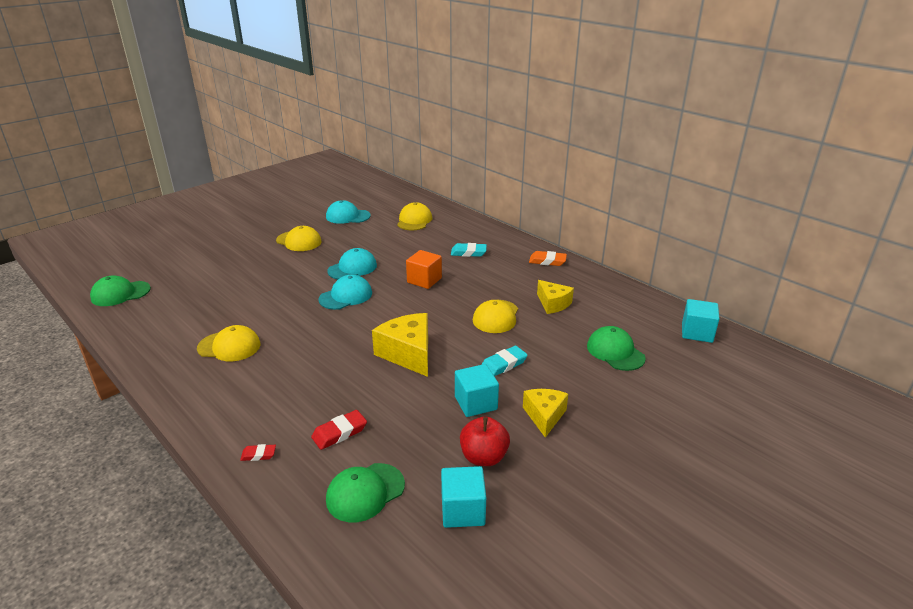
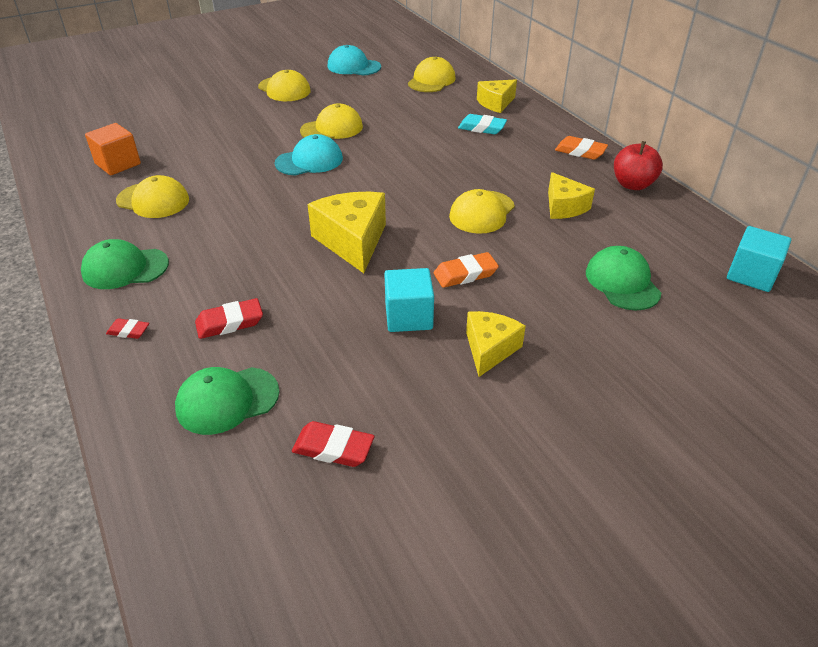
camera: 15 degrees right, 10 degrees up
green cap [90,275,151,306] -> green cap moved to [81,239,169,289]
turquoise cap [327,248,377,279] -> yellow cap [300,104,363,139]
orange cube [406,250,442,289] -> orange cube moved to [85,123,141,175]
turquoise cube [441,466,486,528] -> red eraser [292,421,374,467]
red apple [460,417,510,466] -> red apple moved to [614,141,663,190]
turquoise eraser [481,346,528,376] -> orange eraser [434,252,499,288]
none -> yellow cheese [477,79,517,113]

